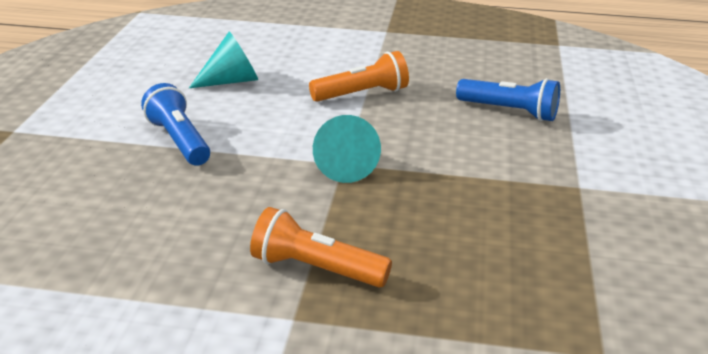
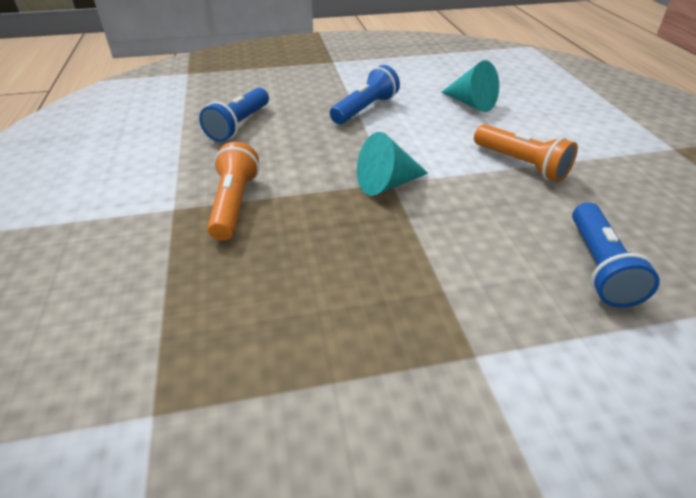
camera: 70 degrees right, 10 degrees up
none -> blue flashlight [199,88,269,142]

